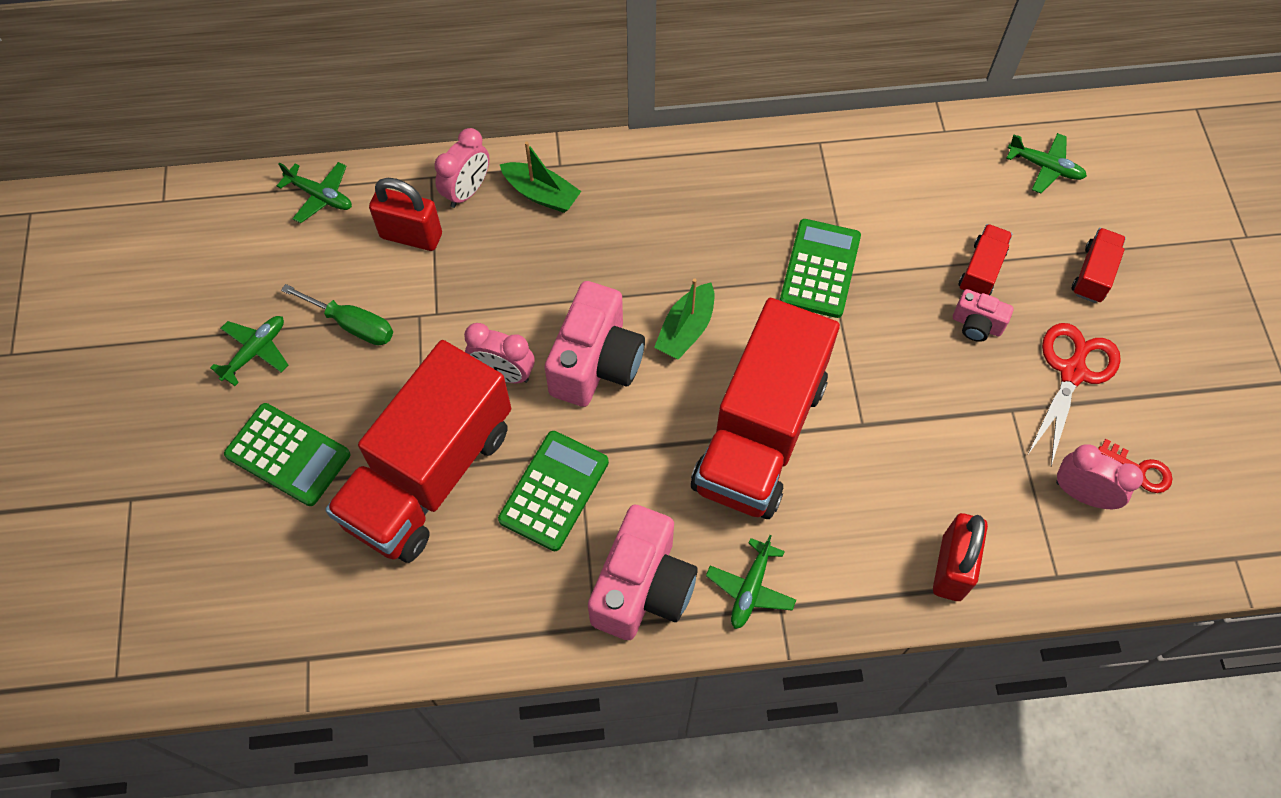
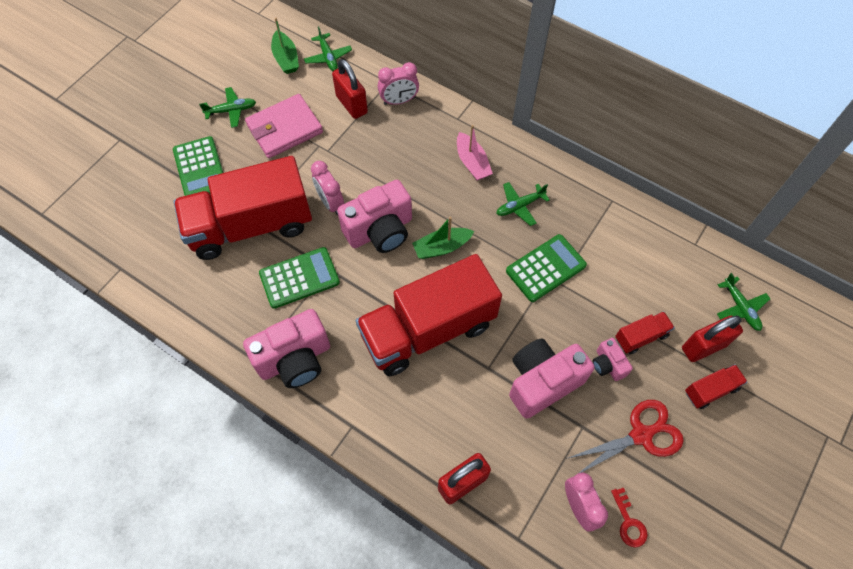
camera: 40 degrees right, 0 degrees up
green screwdriver [281,284,393,345] -> pink wallet [245,94,323,158]
green boat [500,142,581,213] -> green boat moved to [271,18,299,74]
green plane [706,535,796,629] -> green plane moved to [496,182,550,226]
none -> pink boat [457,125,493,180]
none -> pink camera [509,338,595,419]
none -> red padlock [682,315,743,362]

